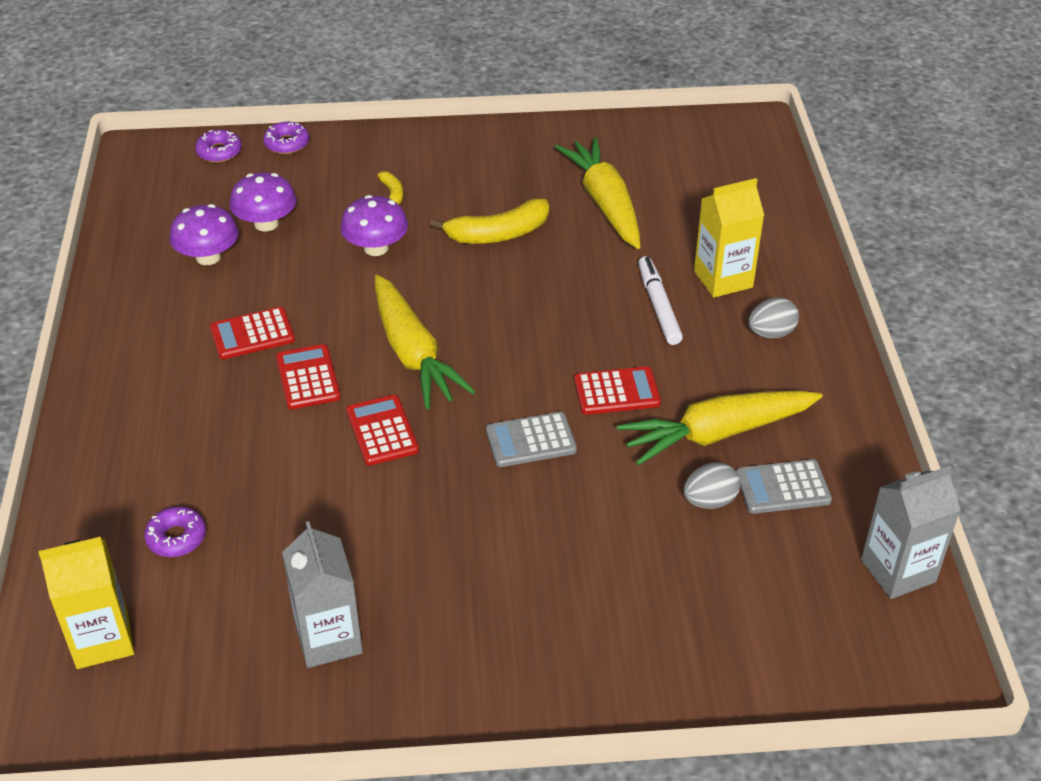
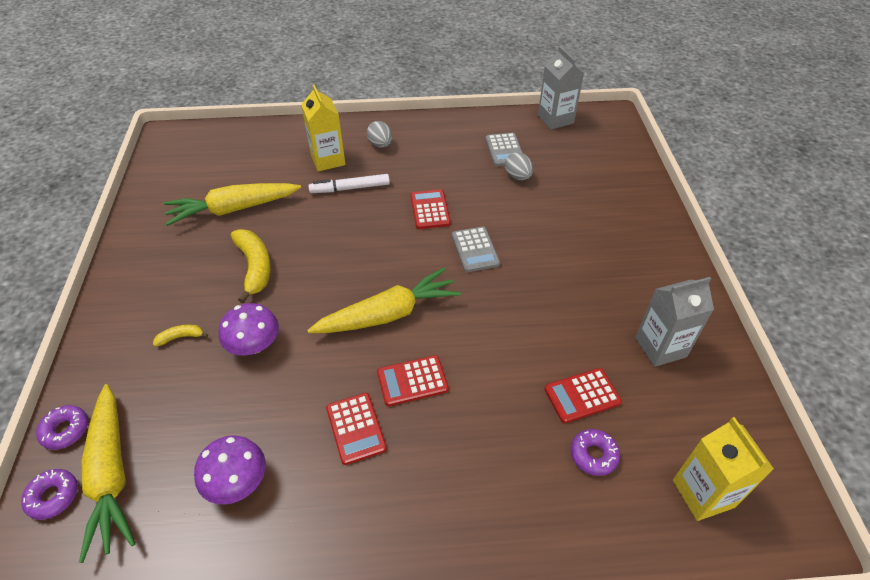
camera: 90 degrees left, 5 degrees up
purple mushroom [229,172,297,232] -> none
red calculator [346,395,419,466] -> red calculator moved to [544,368,622,423]
yellow carrot [617,391,823,466] -> yellow carrot moved to [79,384,136,563]

